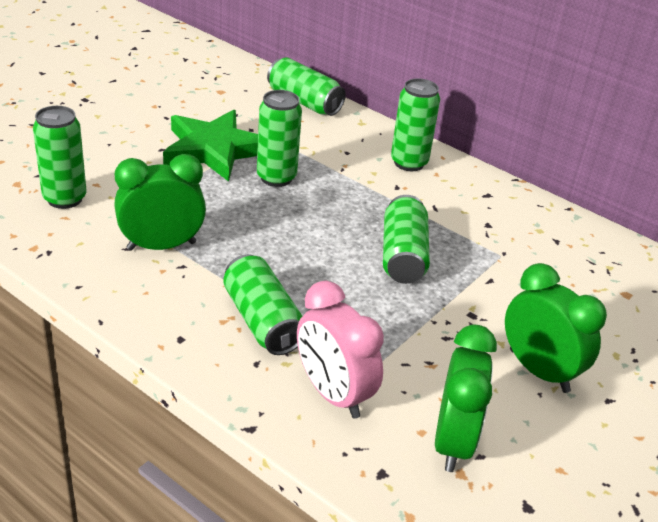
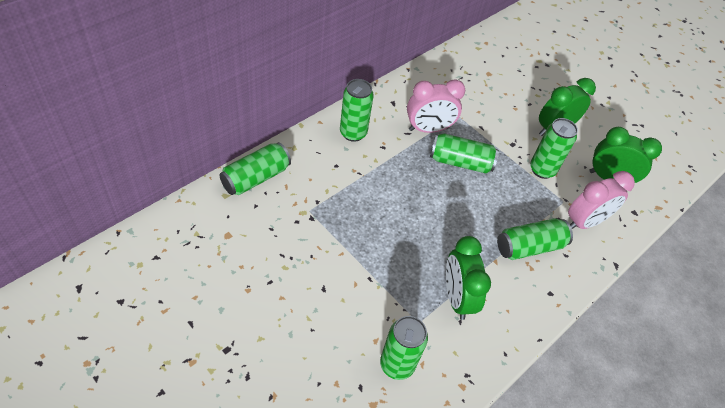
camera: 85 degrees left, 15 degrees up
green star [163,110,258,182] -> none
green can [257,90,302,187] -> green can moved to [530,118,578,179]
none -> pink clock [407,79,465,133]

